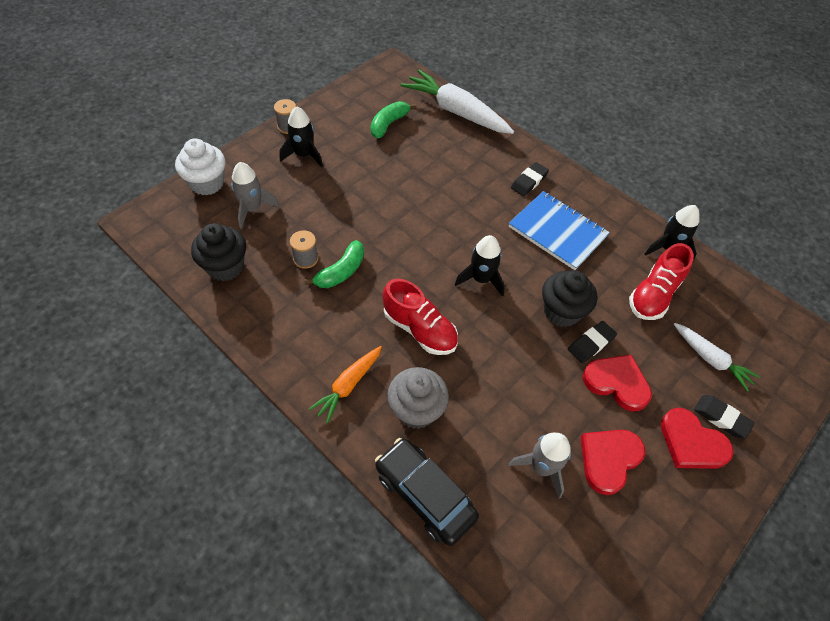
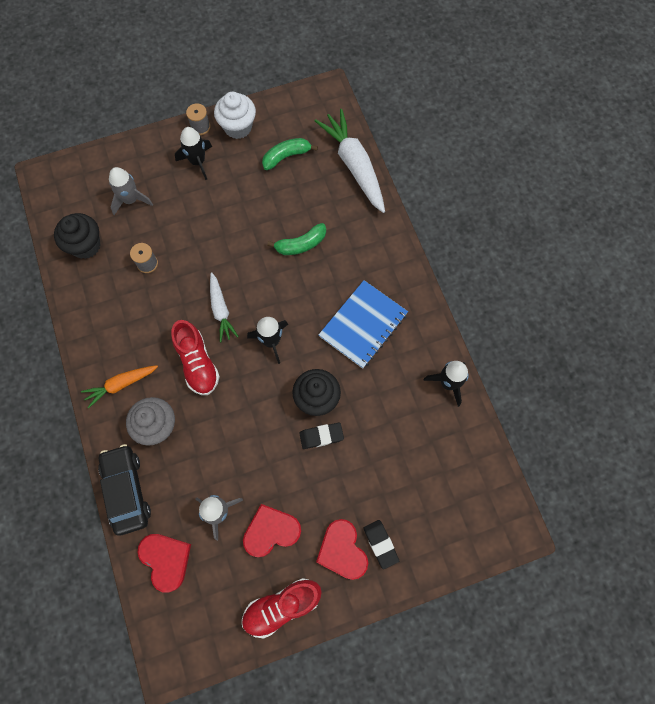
camera: 30 degrees right, 15 degrees up
white cupcake [175,139,225,196] -> white cupcake moved to [214,92,256,139]
green banana [304,240,364,288] -> green banana moved to [267,223,326,255]
blue notebook [509,191,610,270] -> blue notebook turned 60 degrees clockwise [318,280,408,369]
black eraser [511,162,549,196] -> none
red heart [582,355,652,411] -> red heart moved to [137,534,191,592]
red shoe [629,243,694,320] -> red shoe moved to [242,578,322,639]
white carrot [674,323,760,392] -> white carrot moved to [210,272,239,342]

